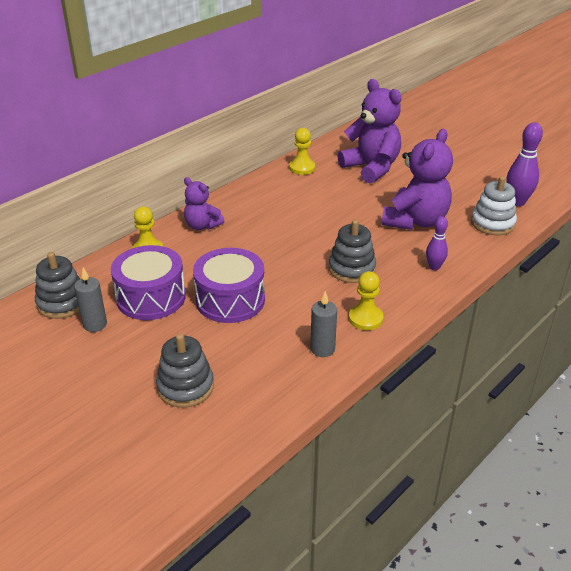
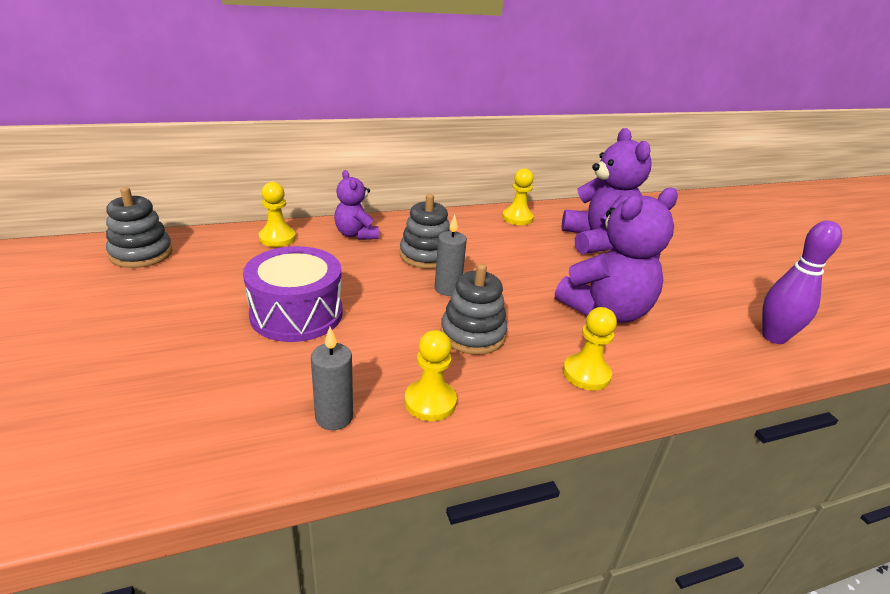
camera: 25 degrees right, 5 degrees down
grey candle [74,267,107,332] -> grey candle moved to [435,215,467,296]
purple drum [111,245,186,320] -> none
grey stacking toy [156,333,214,408] -> grey stacking toy moved to [400,194,450,269]
purple bowling pin [426,216,448,270] -> yellow pawn [563,307,617,390]
white stacking toy [471,176,517,235] -> none

